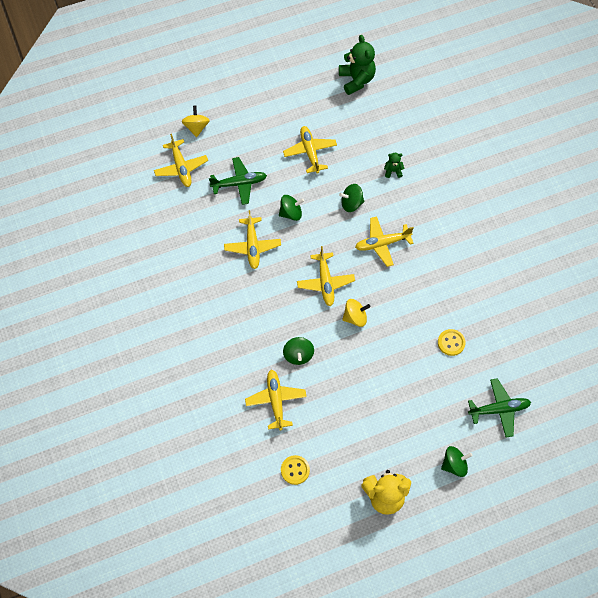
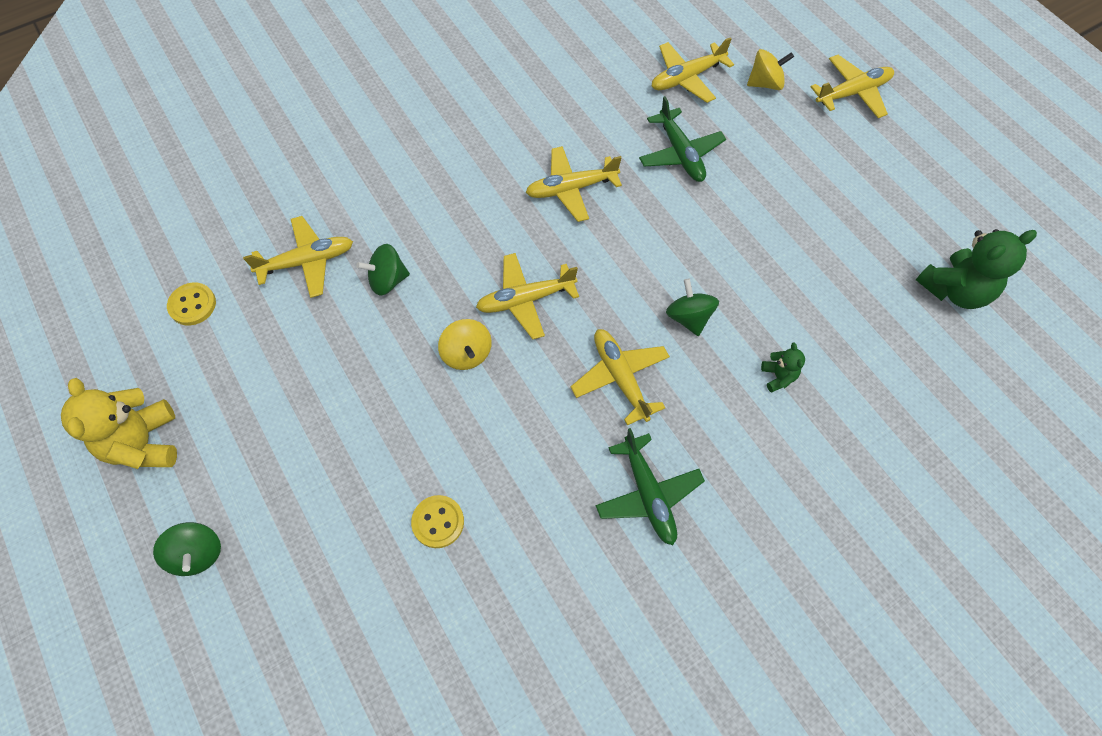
camera: 80 degrees right, 0 degrees up
green spinning top [279,195,304,221] -> none
yellow plane [283,126,337,174] -> yellow plane moved to [811,55,894,118]
green plane [468,378,531,438] -> green plane moved to [596,428,705,545]

